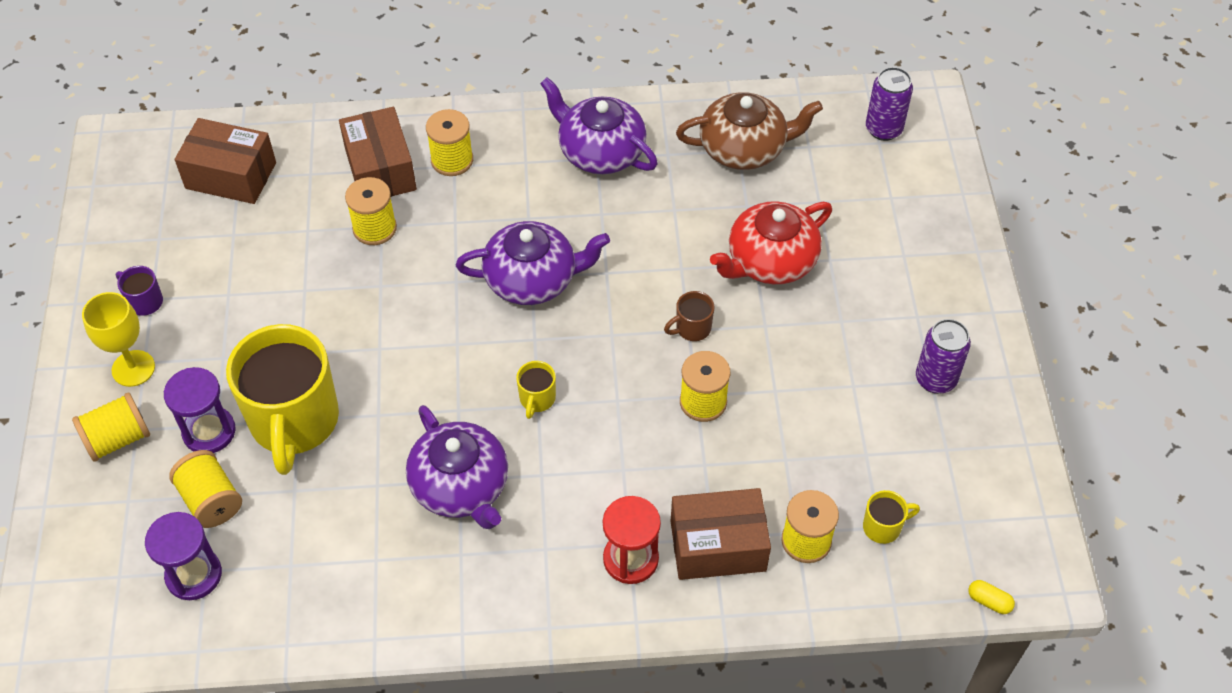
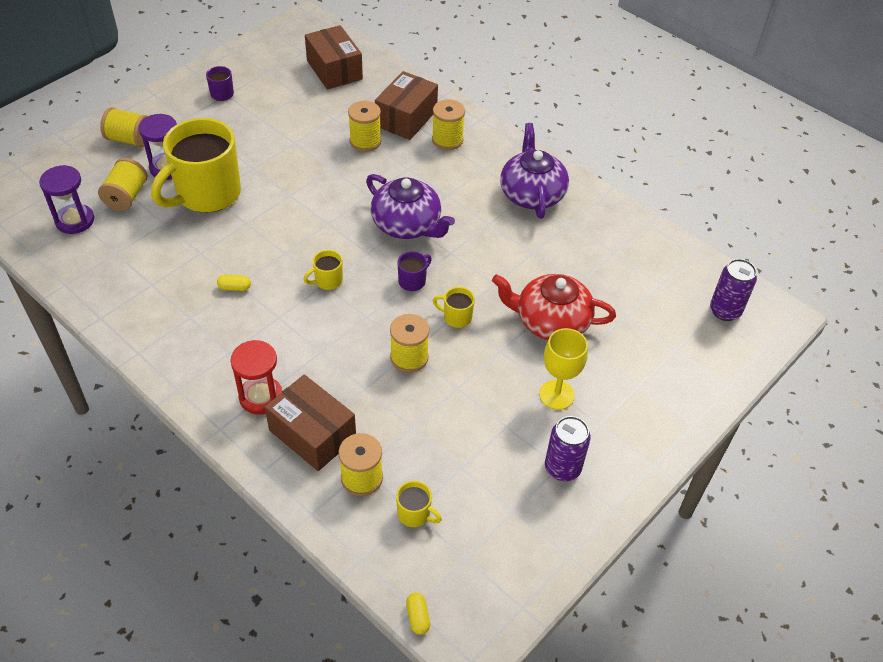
camera: 45 degrees right, 5 degrees down
yellow goblet [82,292,155,387] -> yellow goblet moved to [539,328,588,410]
purple teapot [406,405,508,529] -> yellow capsule [217,275,251,291]
brown mug [664,291,714,341] -> yellow mug [433,287,475,328]
brown teapot [676,92,823,170] -> none
none -> purple mug [398,251,432,291]

